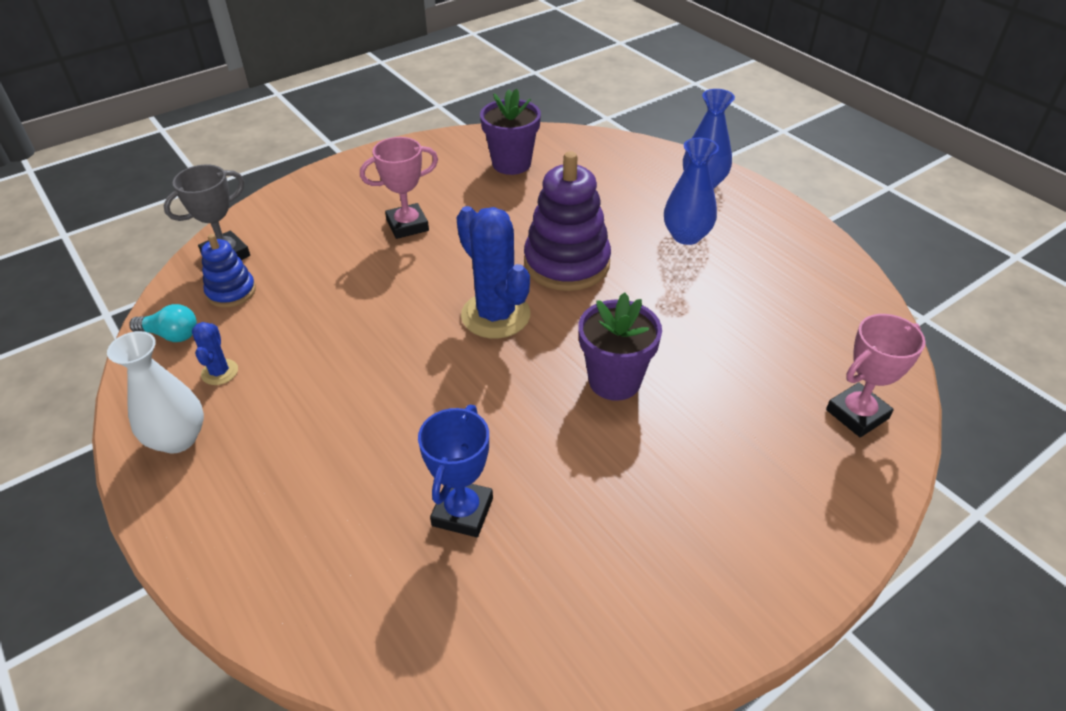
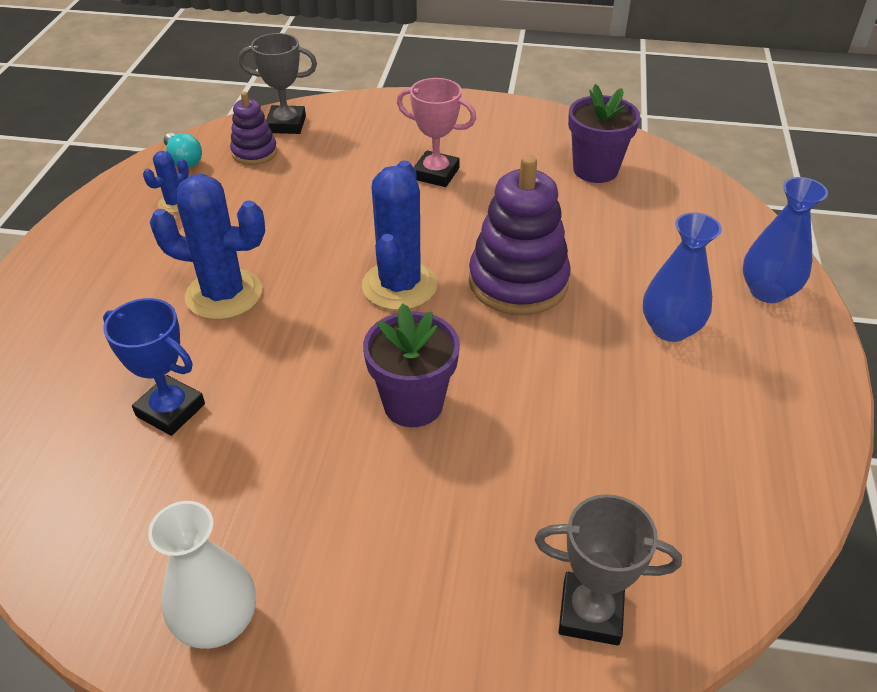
camera: 45 degrees right, 0 degrees up
white vase [107,331,204,453] -> white vase moved to [148,501,256,649]
blue stacking toy [201,234,256,308] -> purple stacking toy [230,92,277,165]
blue trophy [418,405,493,537] -> blue trophy turned 60 degrees clockwise [103,298,205,436]
pink trophy [826,314,926,437] -> grey trophy [535,494,682,645]
none -> blue cactus [150,174,265,320]

